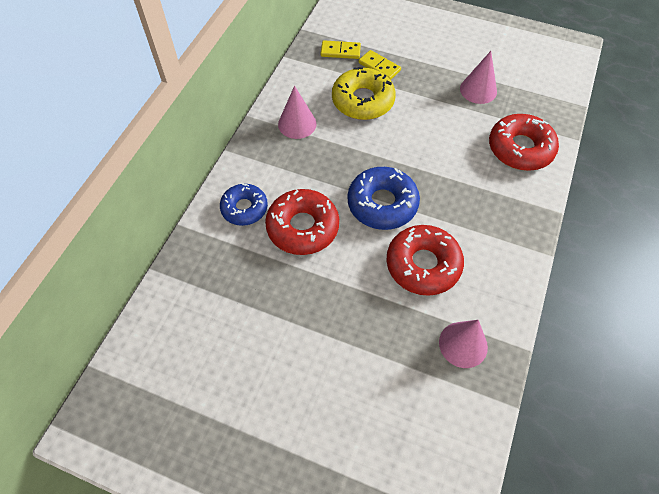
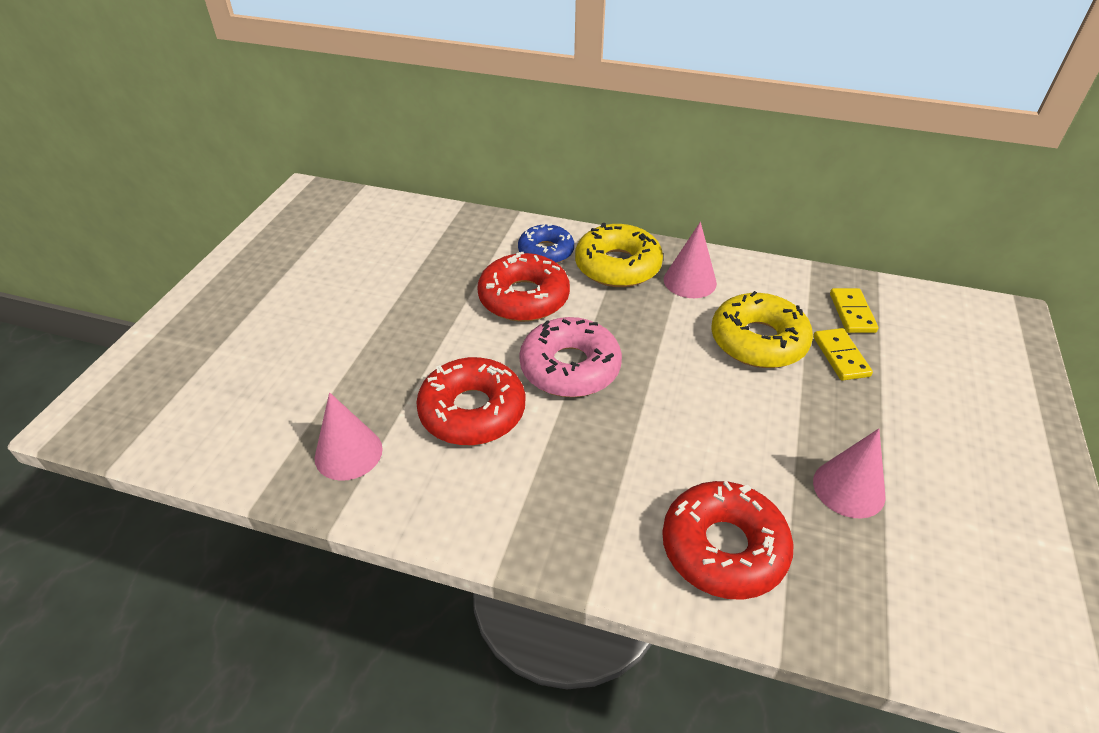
camera: 85 degrees right, 15 degrees down
blue donut [347,167,420,230] -> pink donut [519,317,622,397]
yellow domino [359,50,401,80] -> yellow domino turned 45 degrees counterclockwise [813,328,873,381]
none -> yellow donut [575,223,663,287]

